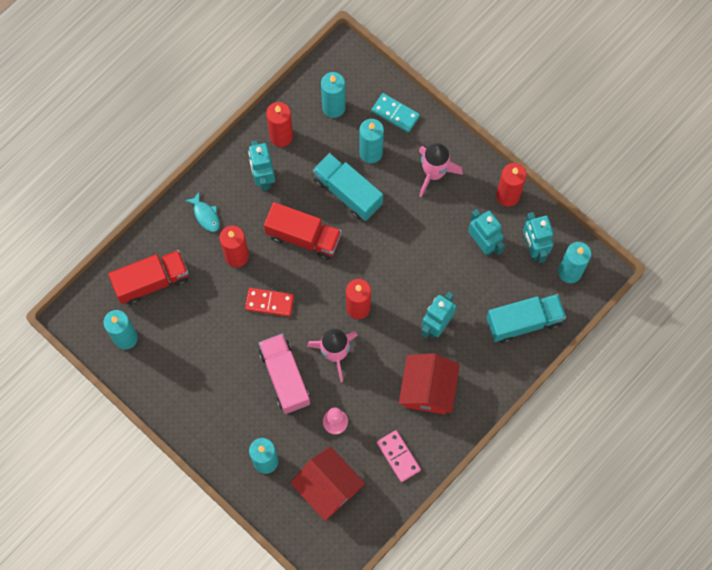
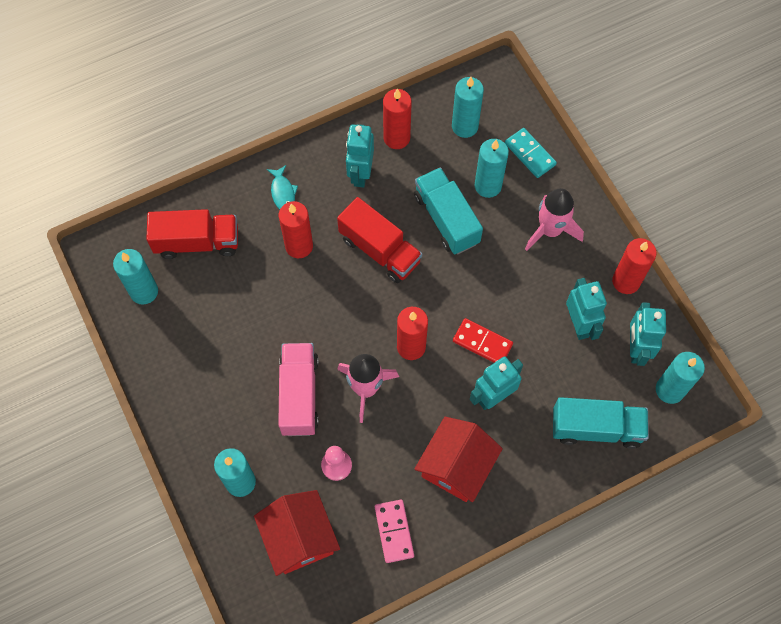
camera: 20 degrees right, 5 degrees down
red domino [245,288,294,316] -> red domino moved to [453,318,513,363]

